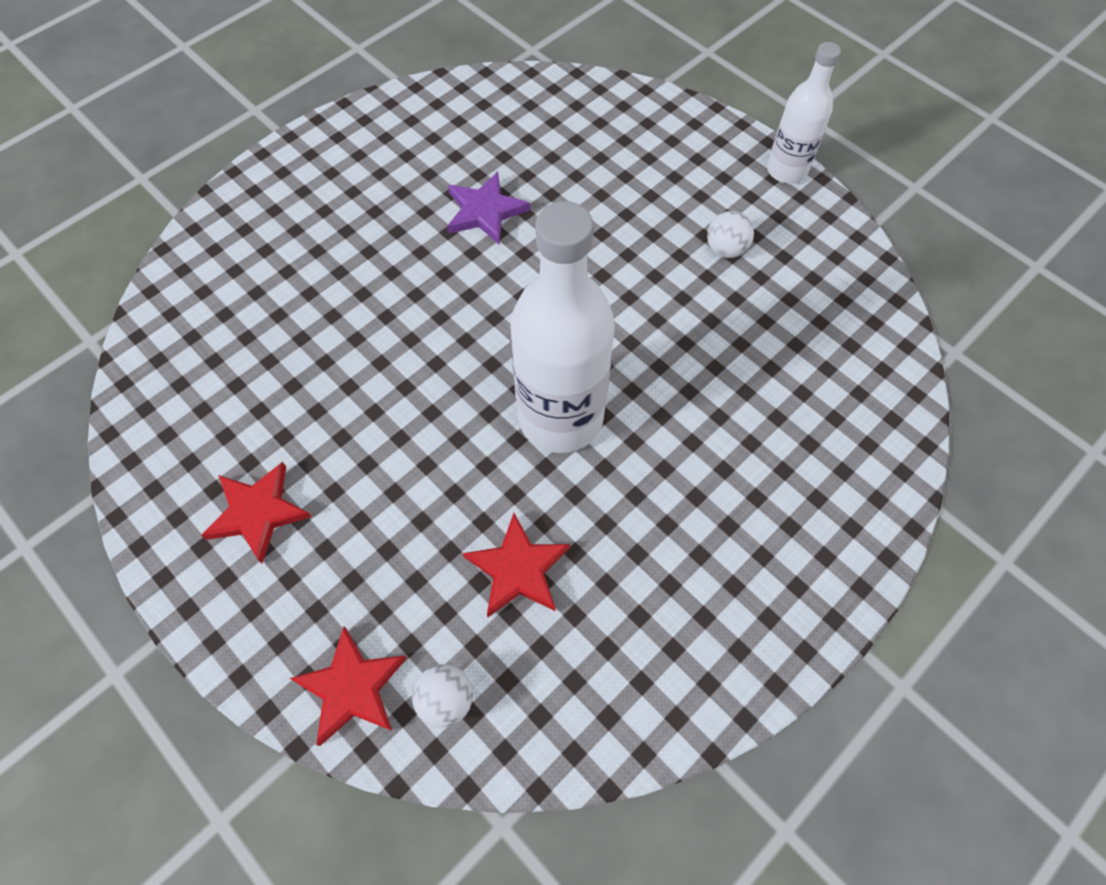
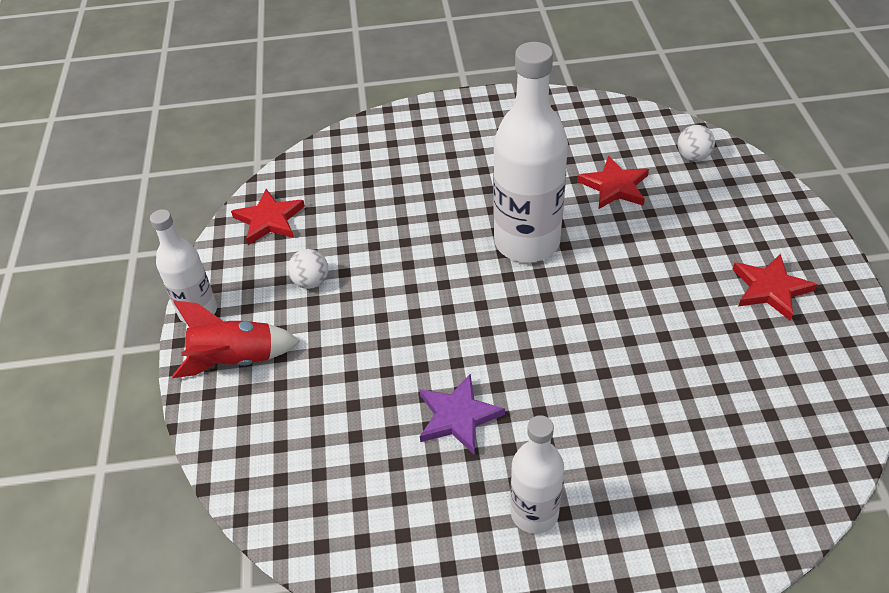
camera: 140 degrees left, 15 degrees down
red star [289,627,407,746] -> red star moved to [231,189,305,245]
none -> red rocket [172,301,300,378]
none -> white bottle [510,415,564,534]

